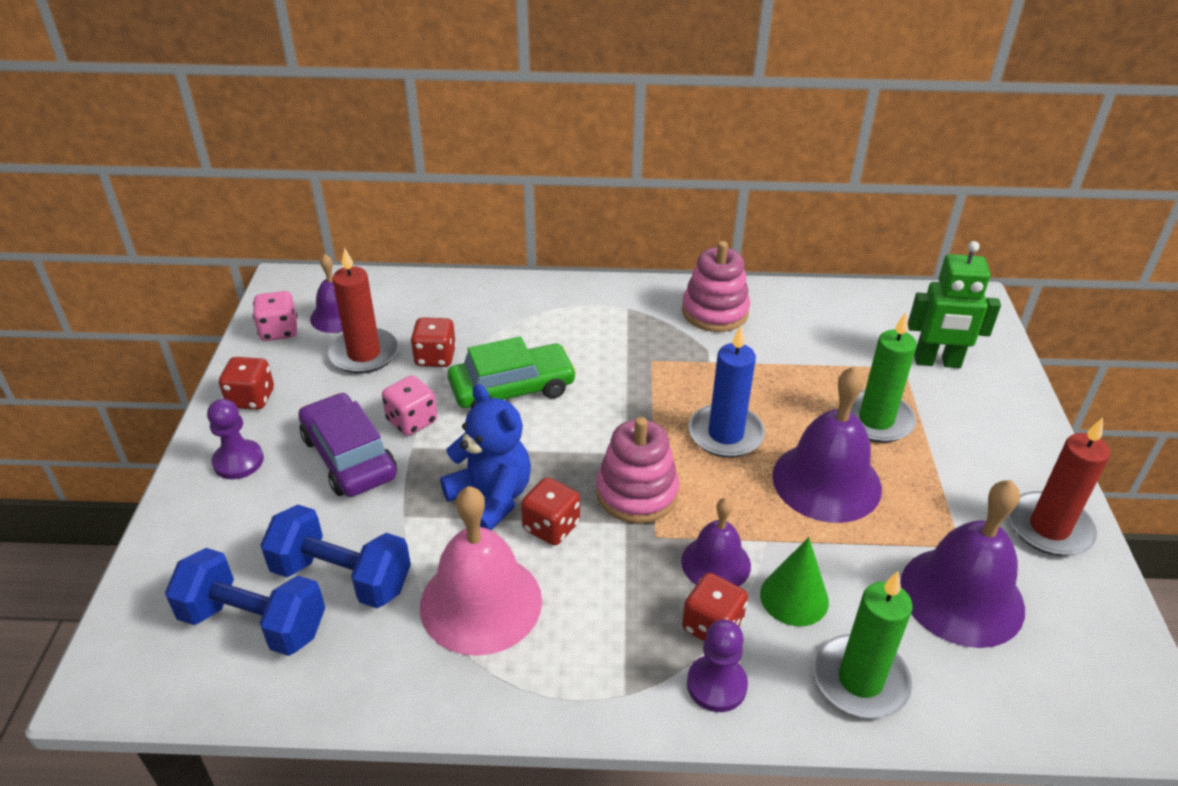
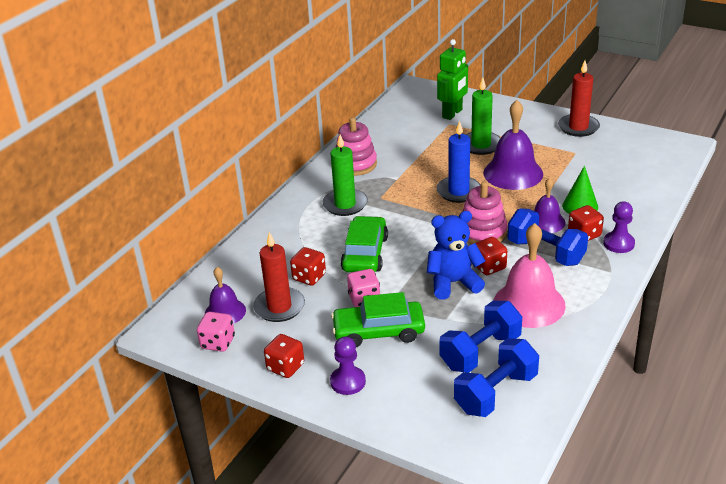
camera: 60 degrees left, 5 degrees down
purple car [298,393,397,497] -> green car [331,292,425,347]
green candle [814,571,913,719] -> green candle moved to [323,135,368,216]
purple bell [900,480,1025,648] -> none
none -> blue dumbbell [507,208,588,266]

